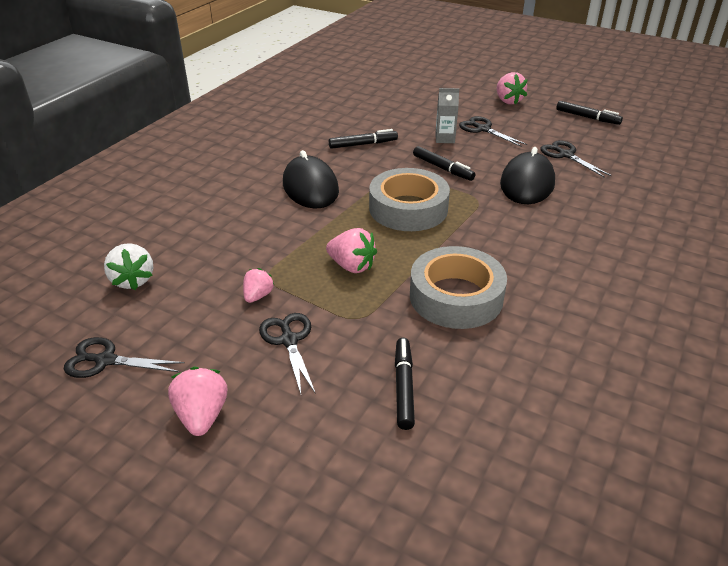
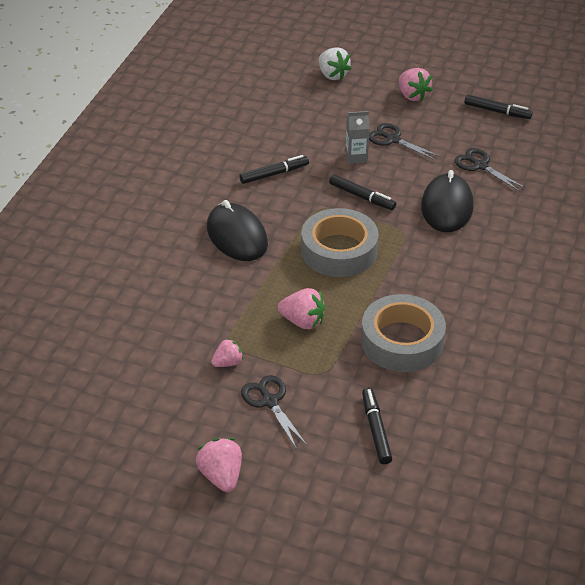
camera: 10 degrees left, 5 degrees up
black scissors [64,337,185,378] -> none
white strawberry [104,243,153,290] -> white strawberry moved to [319,47,352,80]
pink strawberry [243,268,274,303] -> pink strawberry turned 45 degrees clockwise [211,338,243,367]

